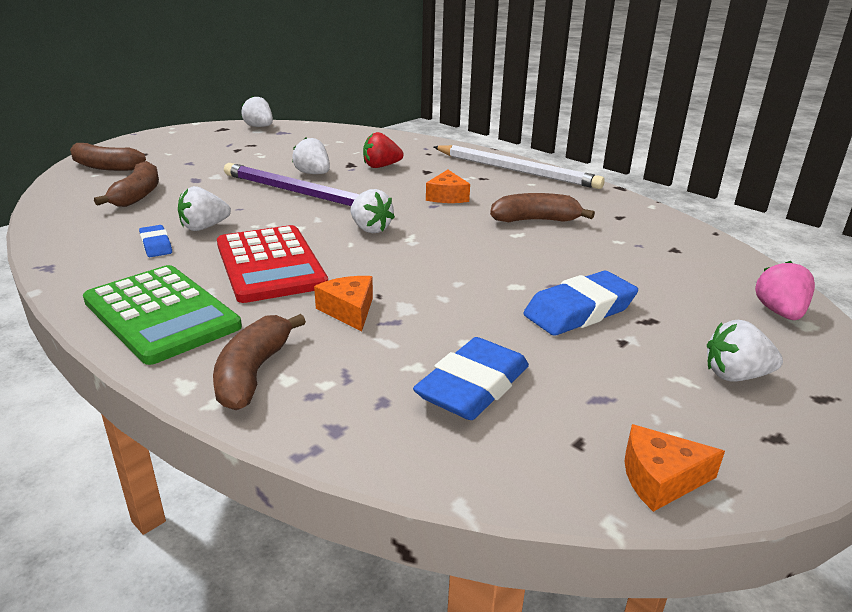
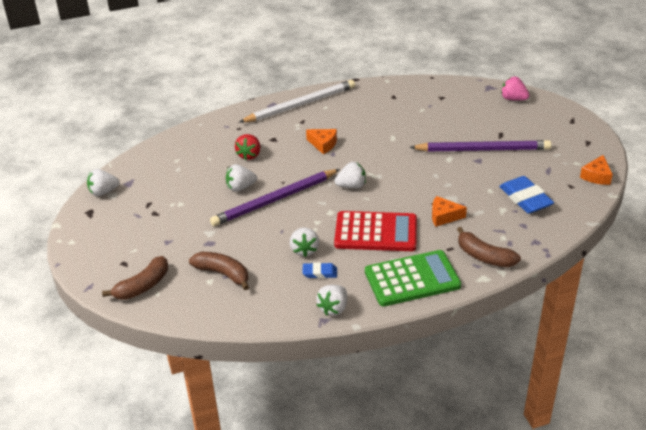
camera: 60 degrees left, 10 degrees up
brown banana [490,193,595,222] -> none
blue eraser [523,271,638,336] -> purple pencil [409,140,551,152]
white strawberry [707,320,783,382] -> white strawberry moved to [316,285,347,316]

